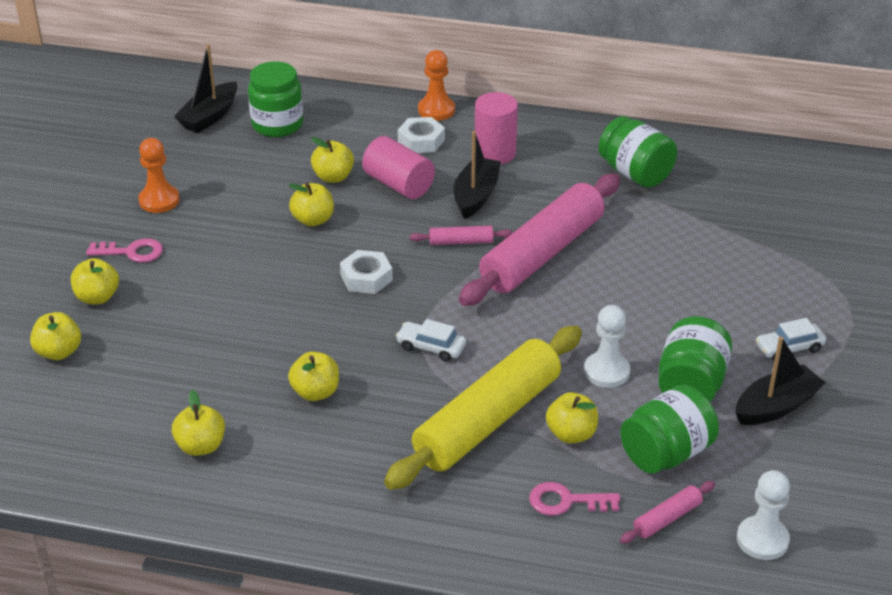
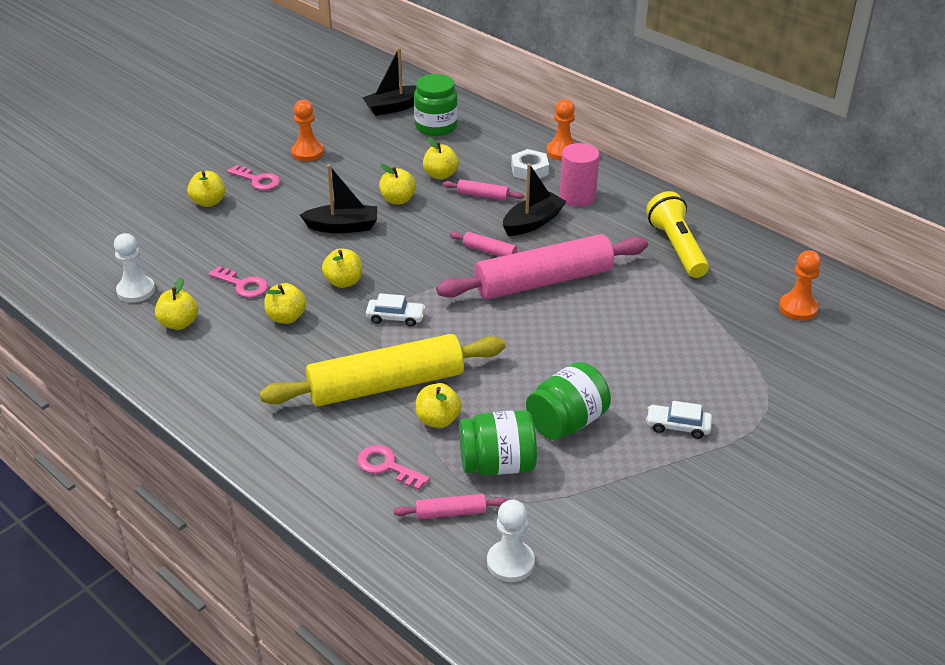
camera: 30 degrees right, 0 degrees up
yellow apple [30,312,81,360] -> yellow apple moved to [322,248,362,288]
white nut [340,250,393,294] -> none
pink cylinder [362,136,435,199] -> pink rolling pin [443,179,524,201]
white car [396,319,466,362] -> white car turned 135 degrees clockwise [366,293,426,327]
white pawn [584,305,630,388] -> white pawn moved to [114,233,155,303]
green jar [599,116,677,188] -> yellow flashlight [646,191,709,278]
black boat [735,336,826,425] -> black boat moved to [300,164,377,233]
none -> pink key [209,266,268,298]
none -> orange pawn [779,250,821,320]

